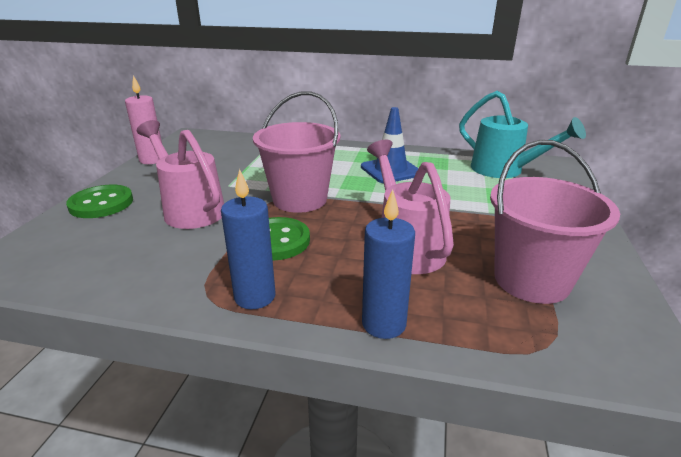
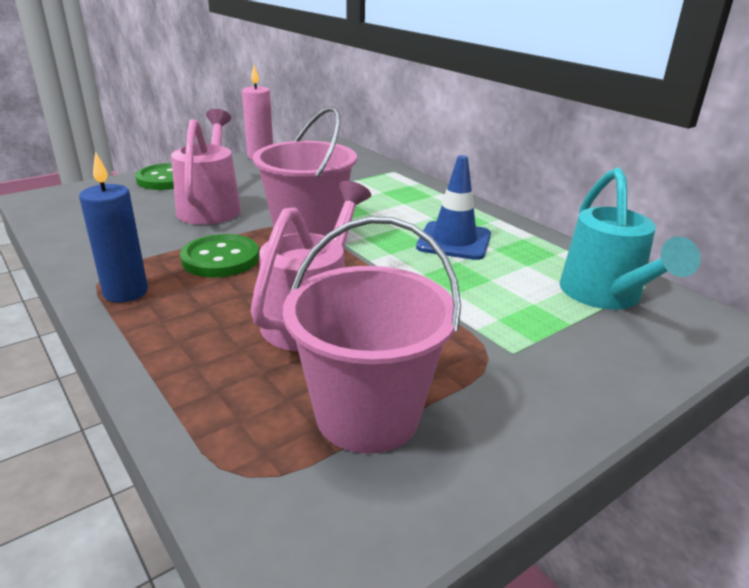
camera: 40 degrees right, 0 degrees up
blue candle [362,189,415,339] -> none

